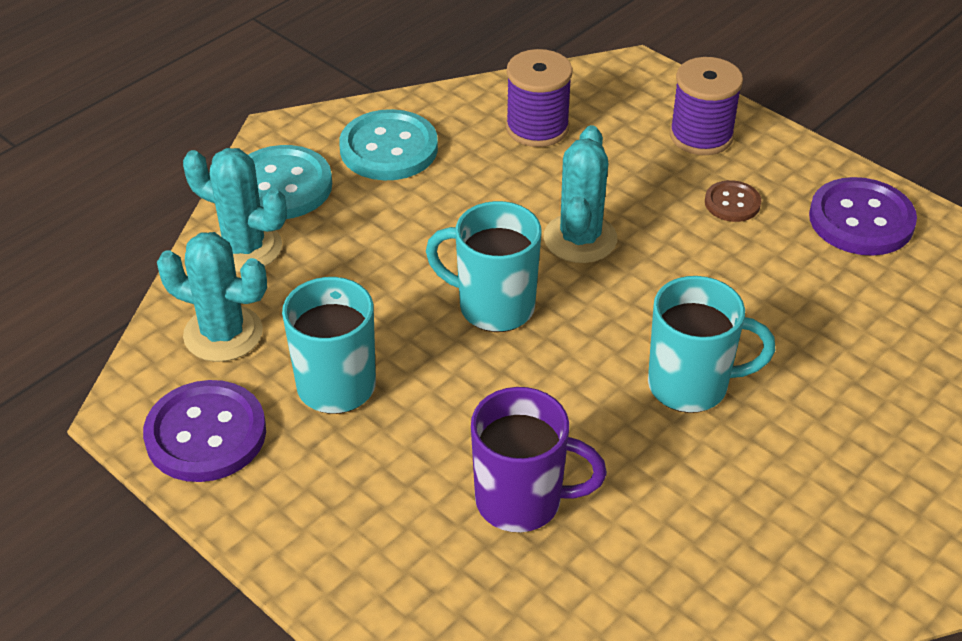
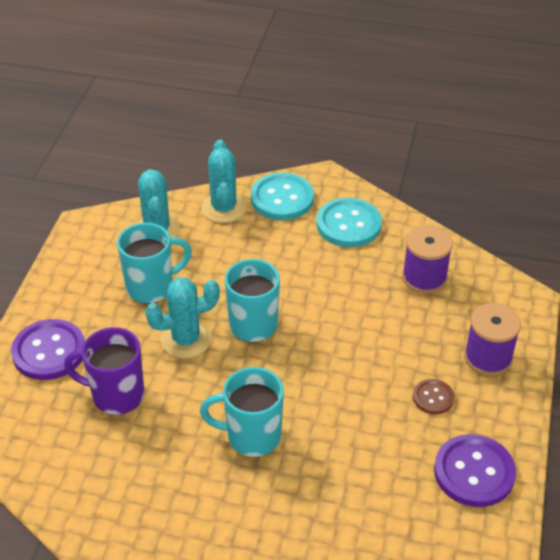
camera: 60 degrees right, 0 degrees up
purple button [143,380,266,482] -> purple button moved to [11,319,85,380]
purple mug [471,387,607,532] -> purple mug turned 120 degrees clockwise [64,327,145,415]
turquoise cactus [544,125,617,263] -> turquoise cactus moved to [145,277,220,358]
turquoise mug [648,276,776,413] -> turquoise mug turned 120 degrees clockwise [200,367,284,457]

